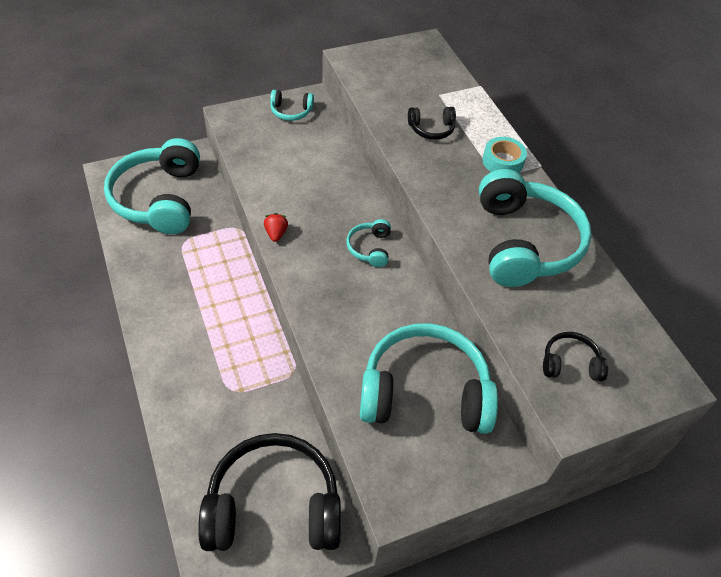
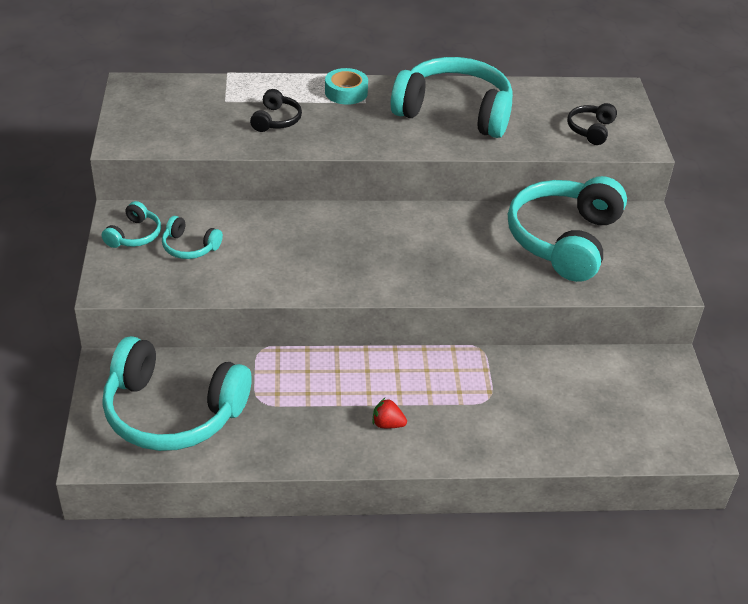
camera: 70 degrees left, 10 degrees down
black headphones [198,433,341,551] -> none
red strawberry [264,213,288,242] -> red strawberry moved to [372,397,407,428]
turquoise headphones [346,219,391,267] -> turquoise headphones moved to [162,216,223,259]

